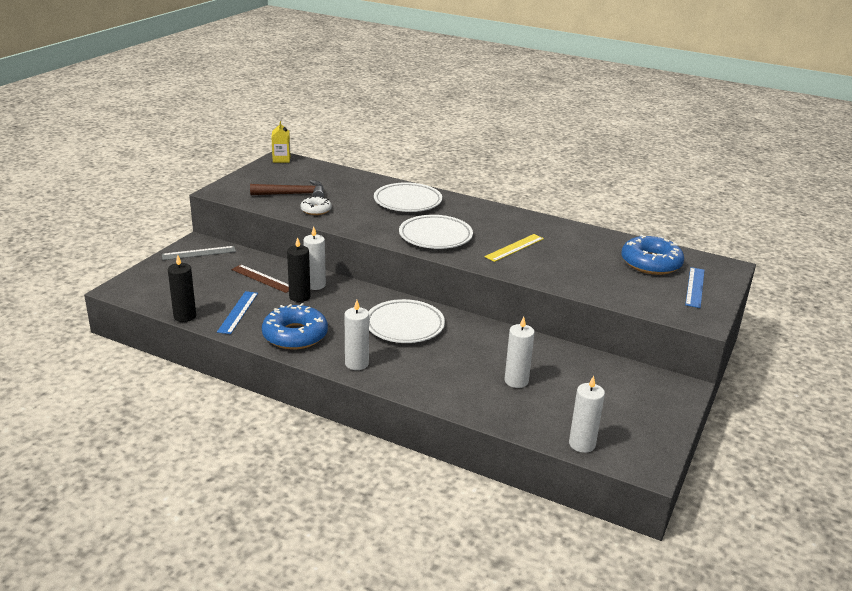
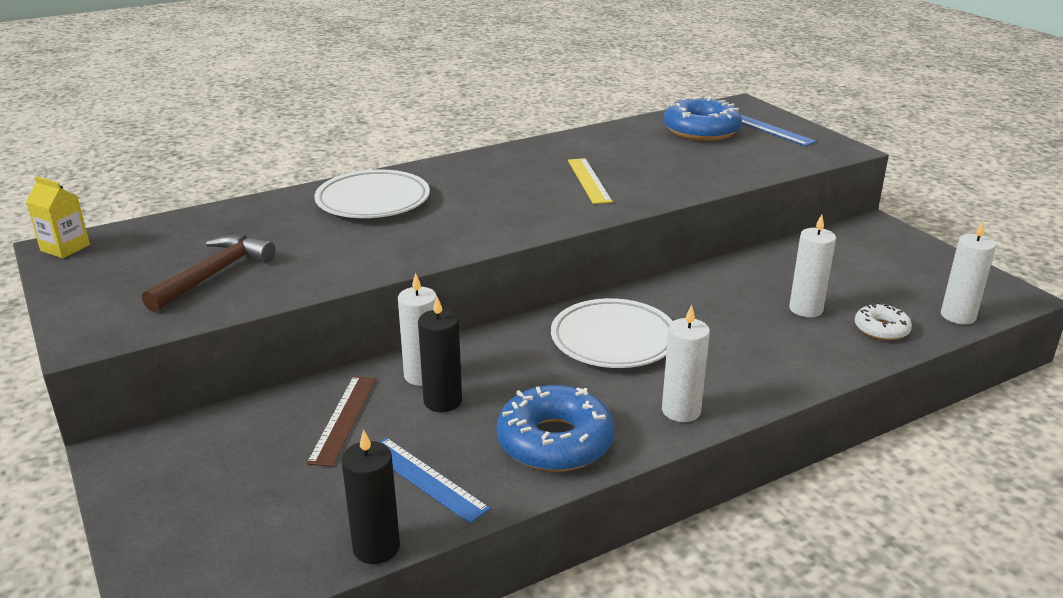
camera: 55 degrees left, 0 degrees up
grey ruler [162,246,236,260] -> none
brown ruler [231,264,289,293] -> brown ruler turned 60 degrees counterclockwise [307,376,376,467]
white donut [301,196,332,215] -> white donut moved to [855,302,912,341]
white plate [399,215,473,249] -> none

